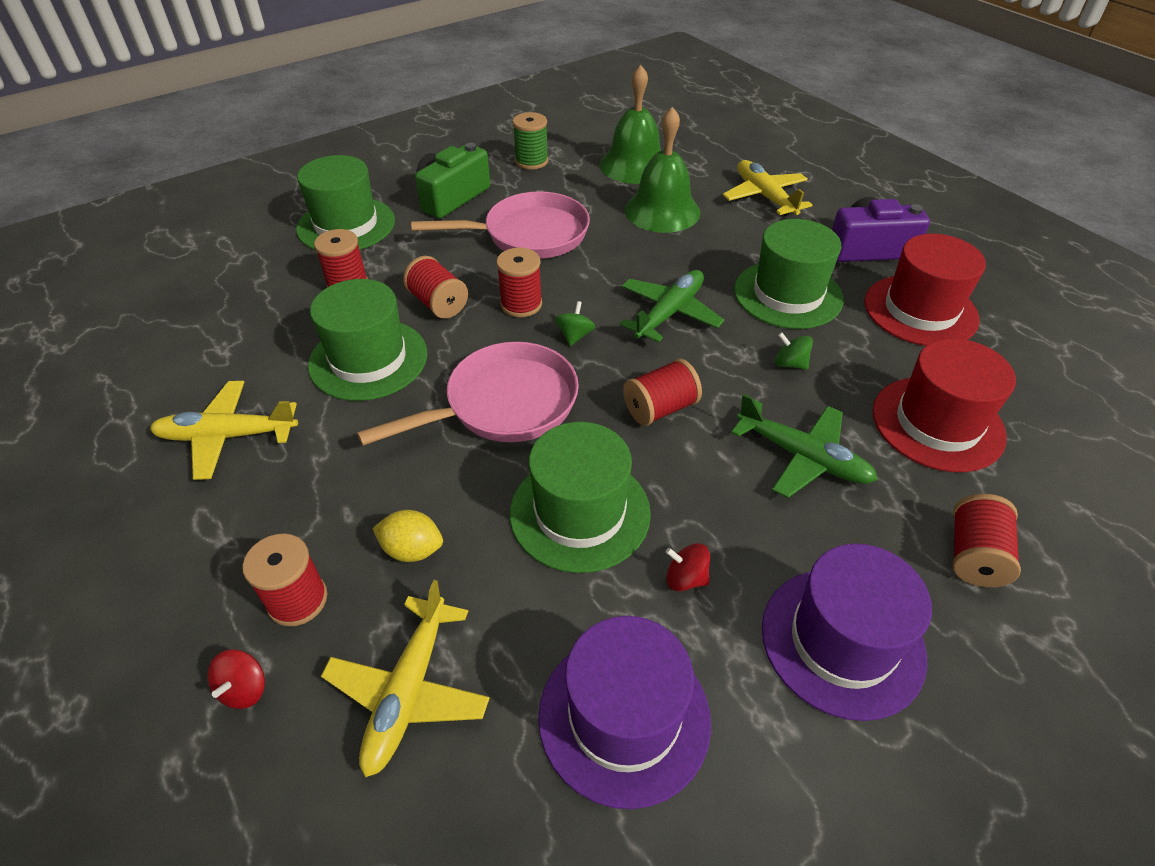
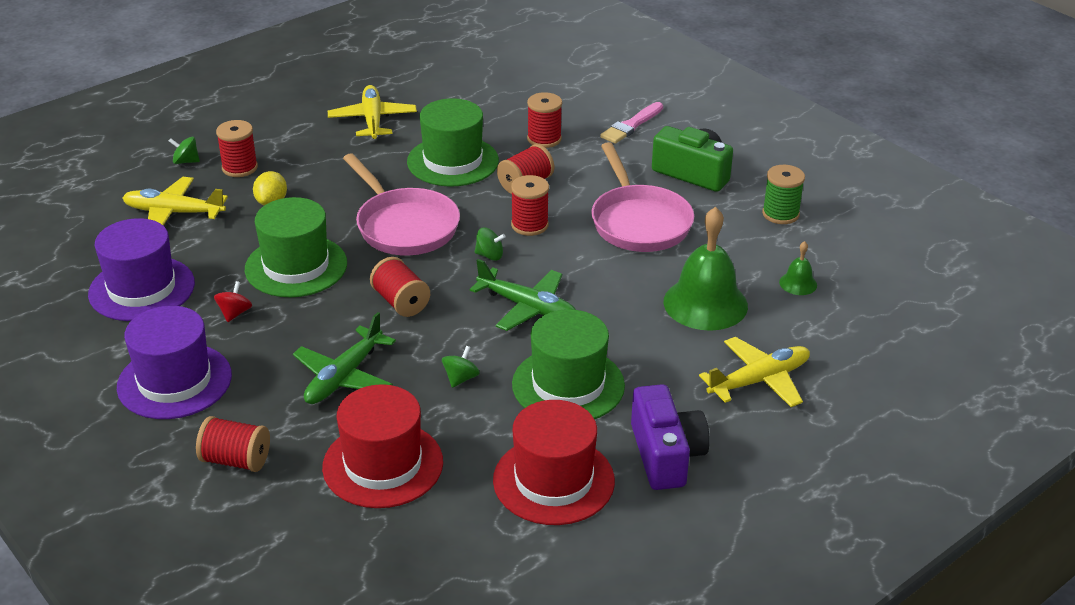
camera: 85 degrees right, 10 degrees down
red spinning top [207,649,265,709] -> green spinning top [169,137,200,164]
green hat [296,155,395,250] -> pink brush [600,102,663,144]
green bell [599,65,661,184] -> green bell [779,241,817,295], size x0.45

